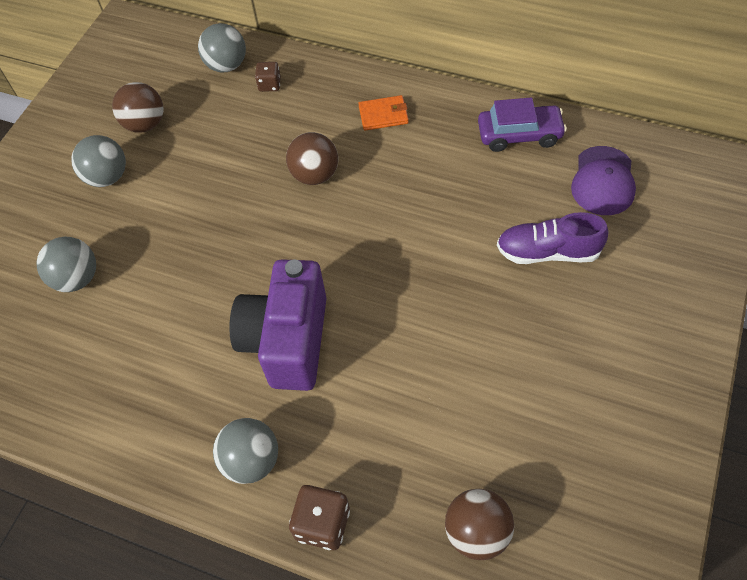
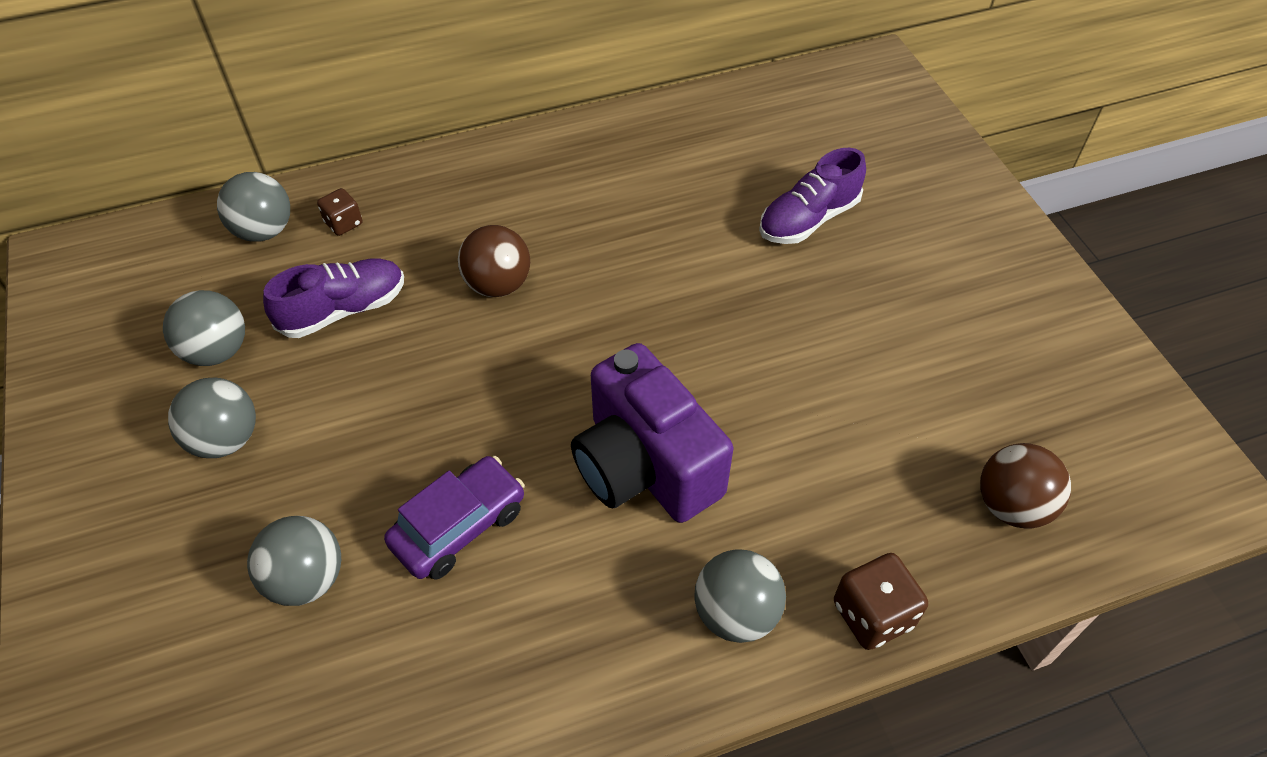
camera: 45 degrees left, 5 degrees down
brown ball [112,82,163,133] -> grey ball [163,290,245,366]
orange wallet [358,95,409,131] -> none
purple car [478,97,567,152] -> purple car moved to [384,456,525,579]
purple cap [571,146,636,215] -> none
none -> purple shoe [263,258,404,338]

